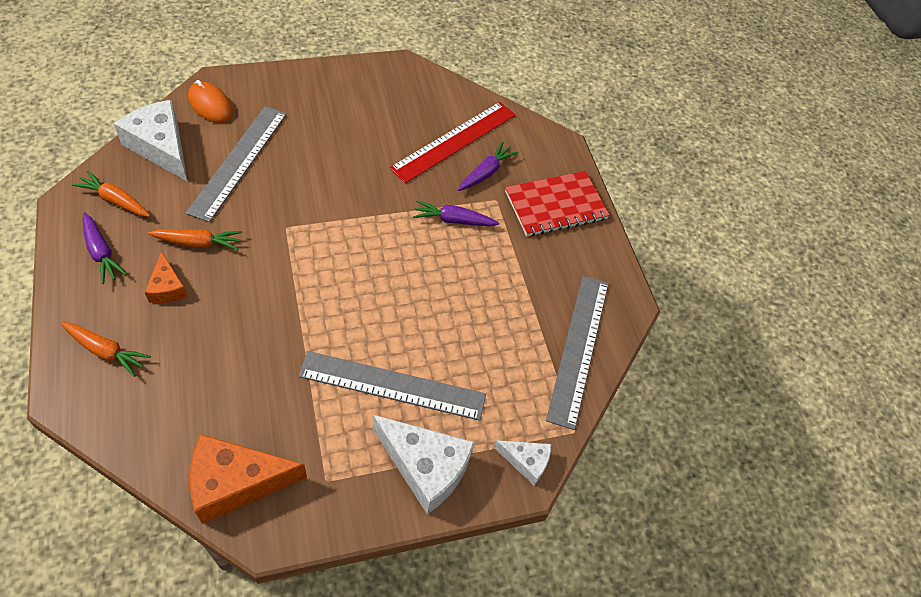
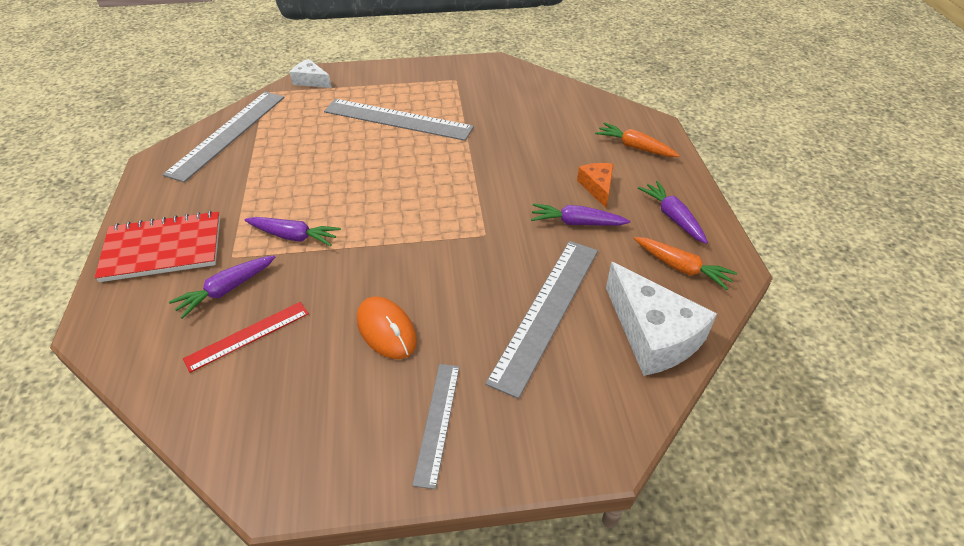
camera: 165 degrees left, 10 degrees down
orange carrot [148,229,242,250] -> purple carrot [531,204,630,226]
orange mouse [188,80,233,123] -> orange mouse moved to [357,297,417,359]
orange cheese [190,434,307,524] -> none
white cheese [373,415,475,514] -> none
red ruler [389,102,516,183] -> red ruler [183,302,309,373], size x0.57
none -> grey ruler [412,364,460,489]

